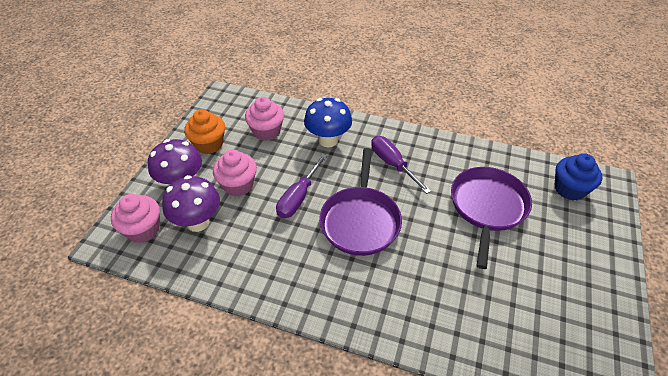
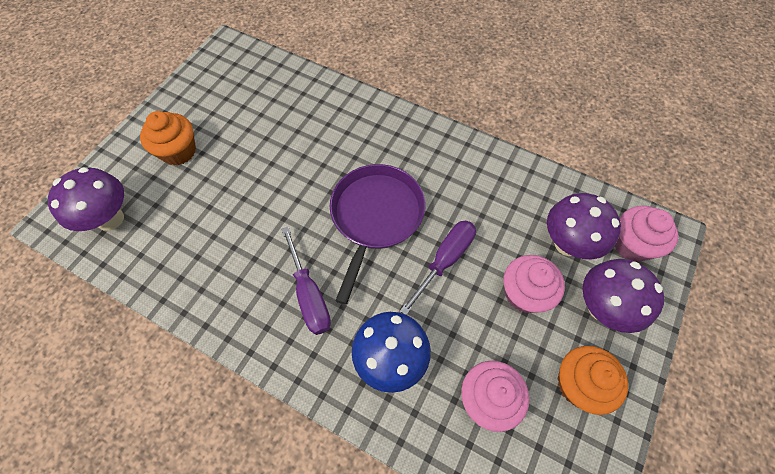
camera: 170 degrees left, 15 degrees up
purple pan [451,167,532,269] -> none
blue cupcake [555,154,602,200] -> purple mushroom [48,167,124,231]
none -> orange cupcake [140,111,196,165]

